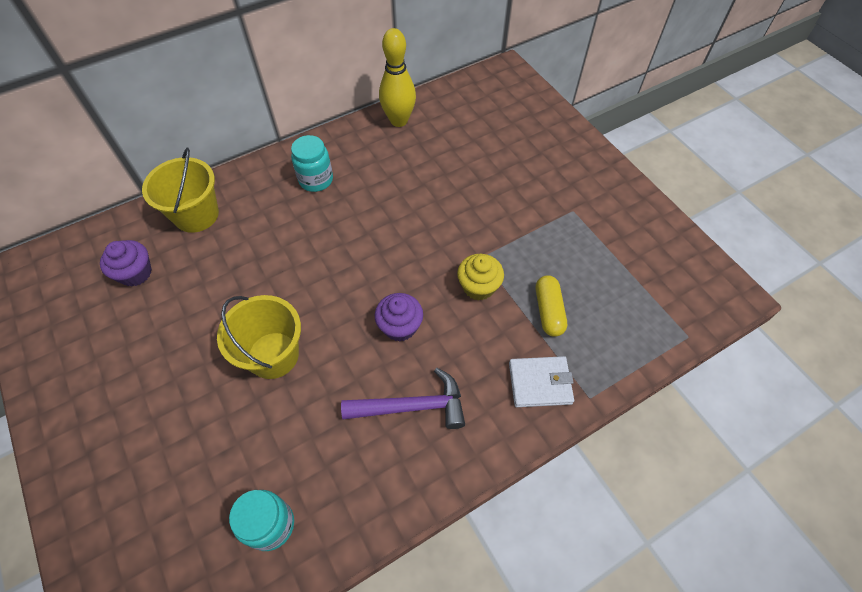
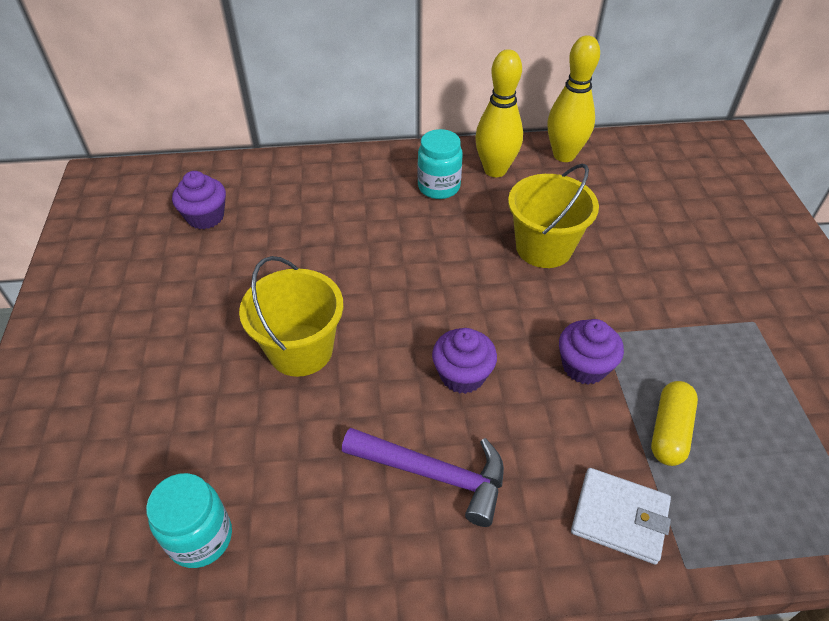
camera: 25 degrees right, 10 degrees down
yellow bucket [142,148,219,233] -> yellow bucket moved to [508,164,599,268]
yellow cupcake [457,254,504,300] -> purple cupcake [559,319,624,384]
none -> yellow bowling pin [475,49,523,177]

